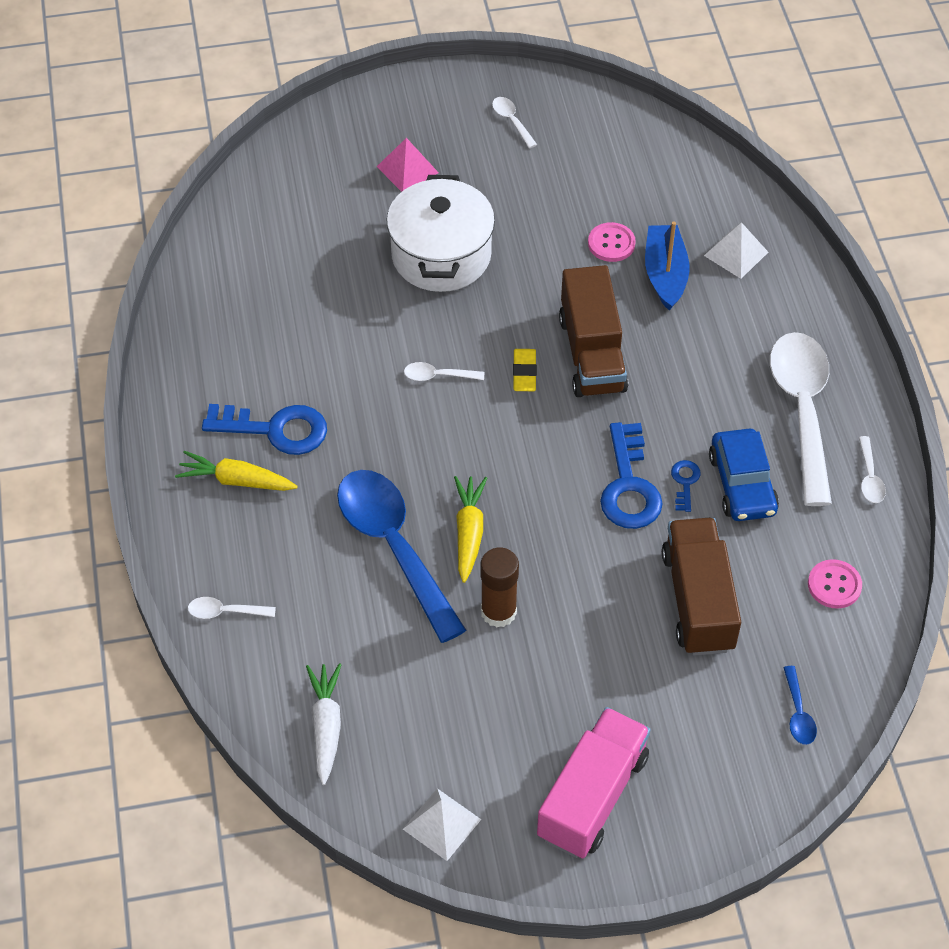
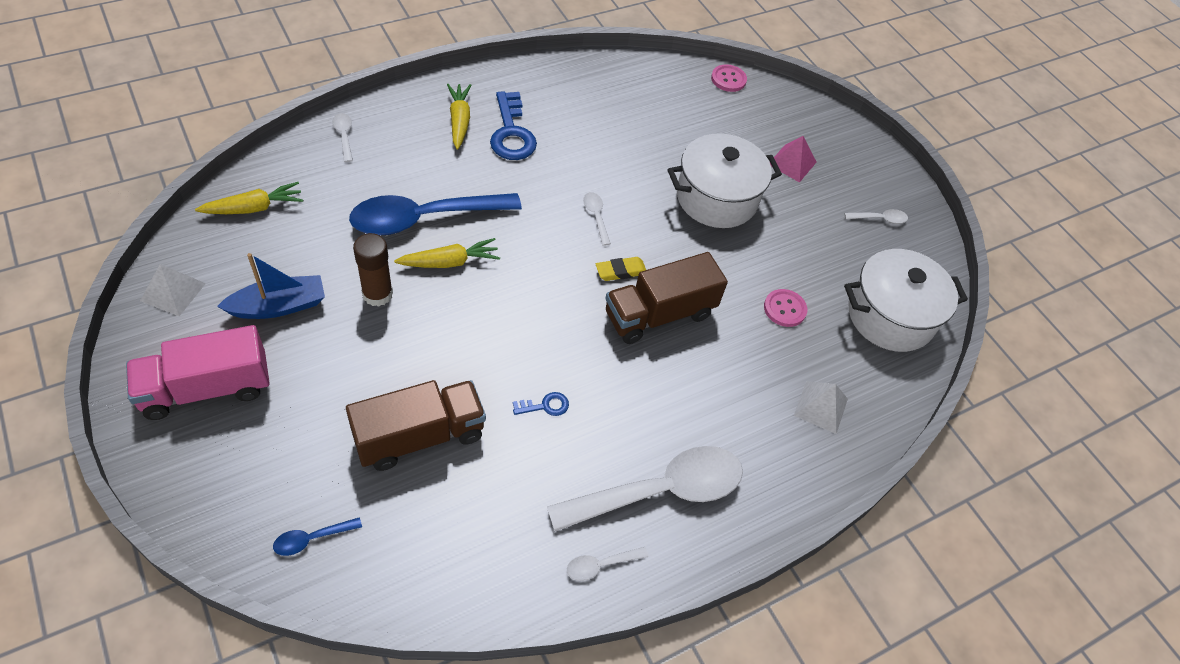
camera: 65 degrees right, 0 degrees up
white carrot [306,663,341,785] -> yellow carrot [195,182,303,214]
blue spoon [337,470,466,643] -> blue spoon turned 150 degrees counterclockwise [349,193,522,235]
white spoon [492,97,537,148] -> white spoon turned 45 degrees clockwise [845,209,908,224]
pink truck [537,707,651,858] -> pink truck turned 150 degrees clockwise [126,325,270,420]
blue key [600,422,663,529] -> none
blue boat [645,221,690,311] -> blue boat moved to [217,253,325,319]
blue car [709,429,779,521] -> none
pink button [808,559,862,609] -> pink button moved to [711,64,747,92]
none -> white pot [844,249,968,352]

